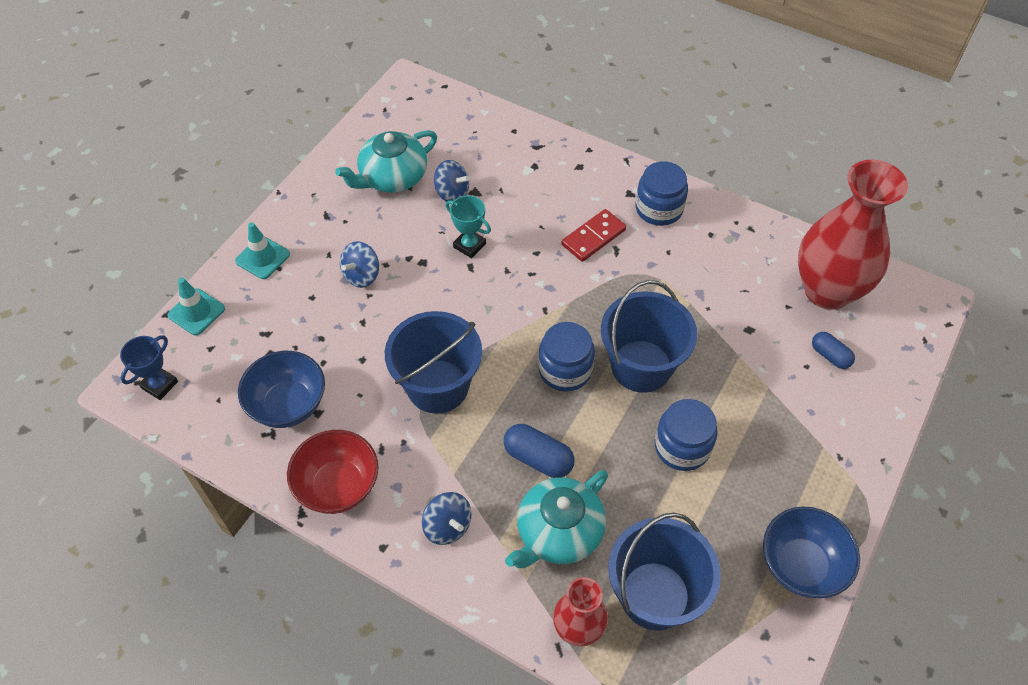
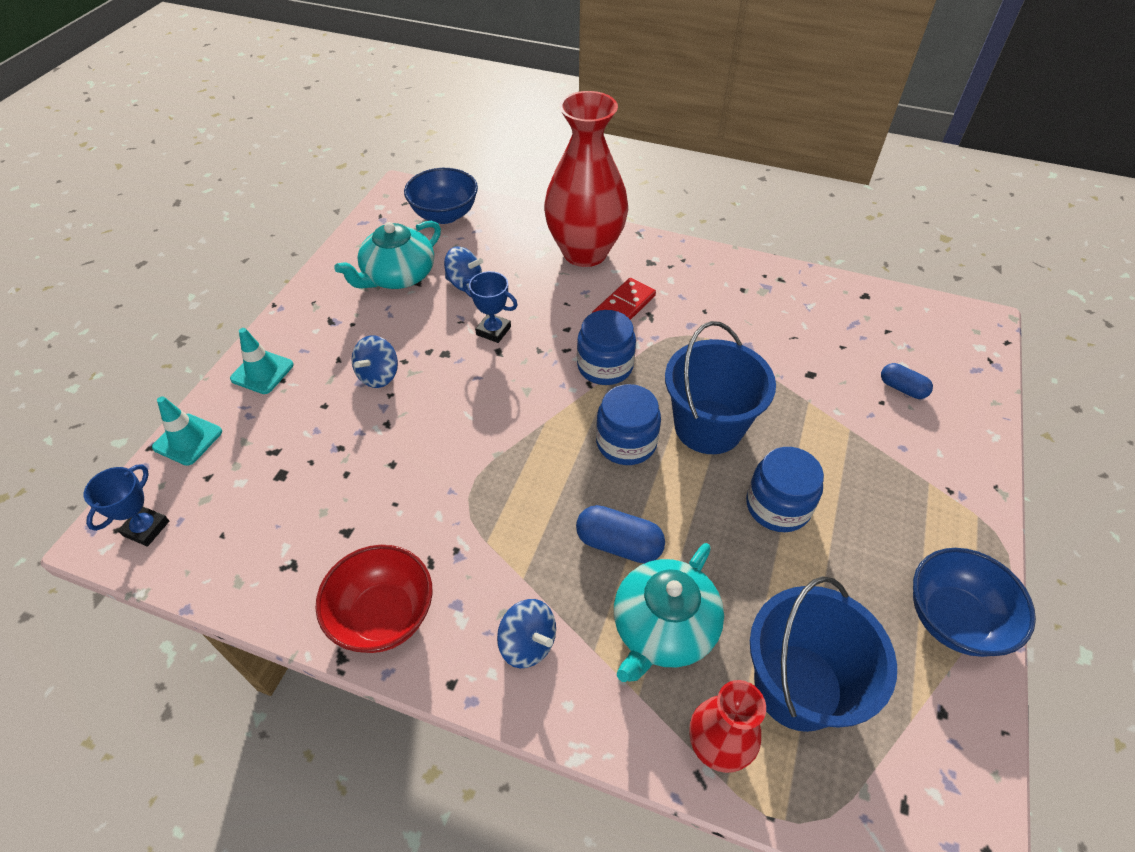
camera: 10 degrees left, 5 degrees down
blue bowl [238,351,325,428] -> blue bowl moved to [404,168,478,224]
blue bucket [385,311,482,414] -> none
turquoise trophy [446,195,491,258] -> blue trophy [463,271,518,343]
blue jar [636,162,688,226] -> blue jar moved to [577,310,636,385]
red vase [798,160,908,310] -> red vase moved to [544,91,628,267]

